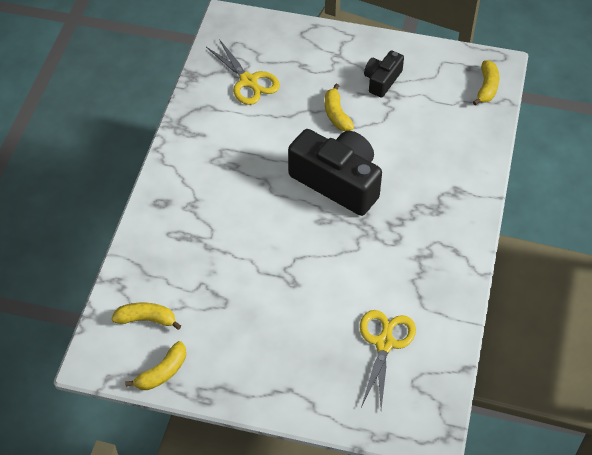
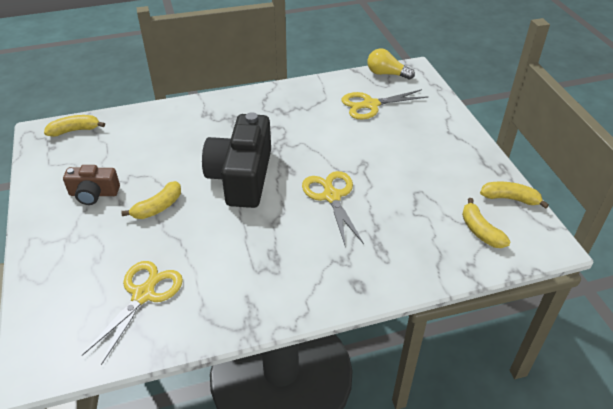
camera: 120 degrees left, 10 degrees down
black camera [364,50,404,98] -> brown camera [63,165,120,205]
none -> yellow scissors [302,171,364,247]
none -> yellow light bulb [368,48,415,80]

